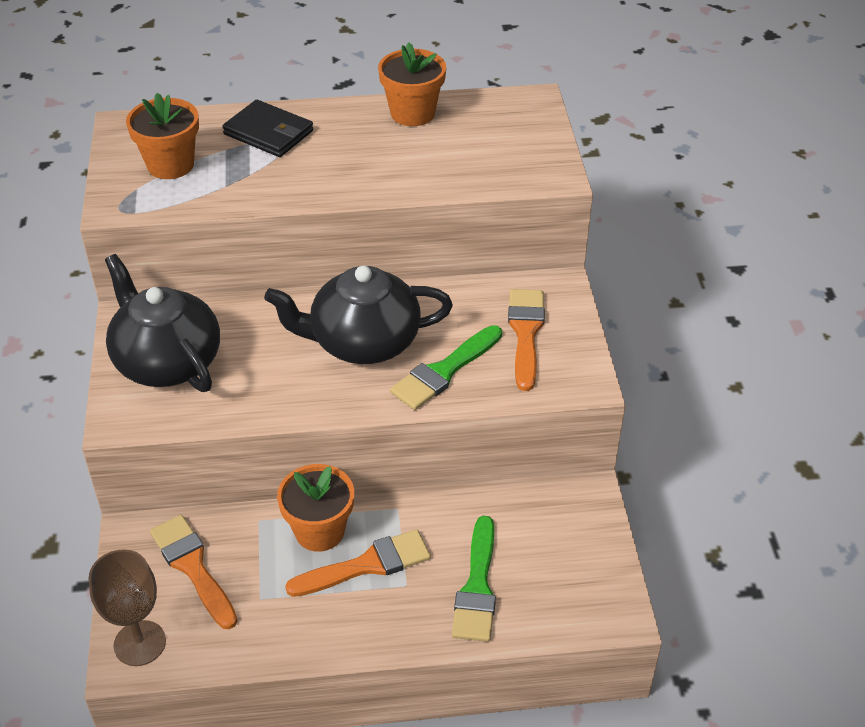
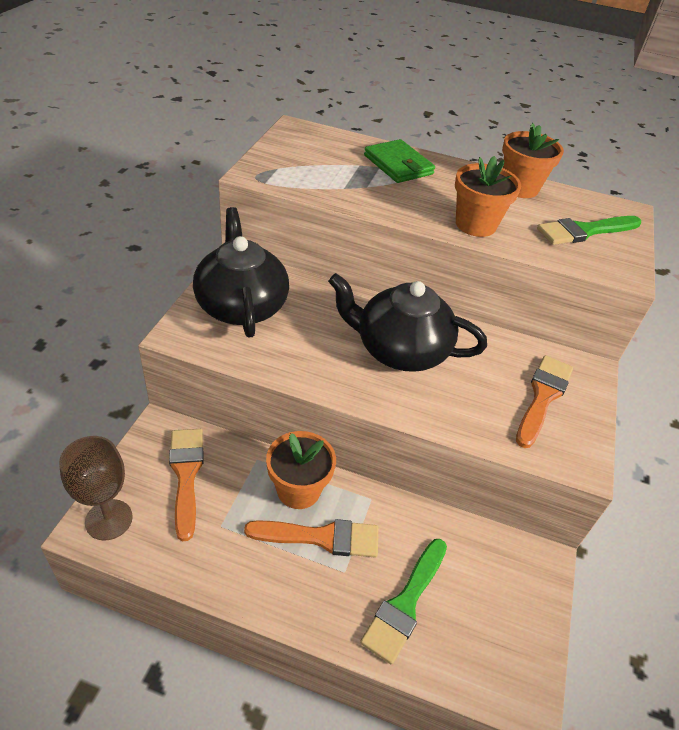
camera: 20 degrees right, 0 degrees up
orange flower pot [126,93,199,179] -> orange flower pot moved to [455,156,521,237]
black wallet [222,100,313,157] -> green wallet [364,139,435,183]
green brush [390,325,502,410] -> green brush moved to [537,216,641,245]

